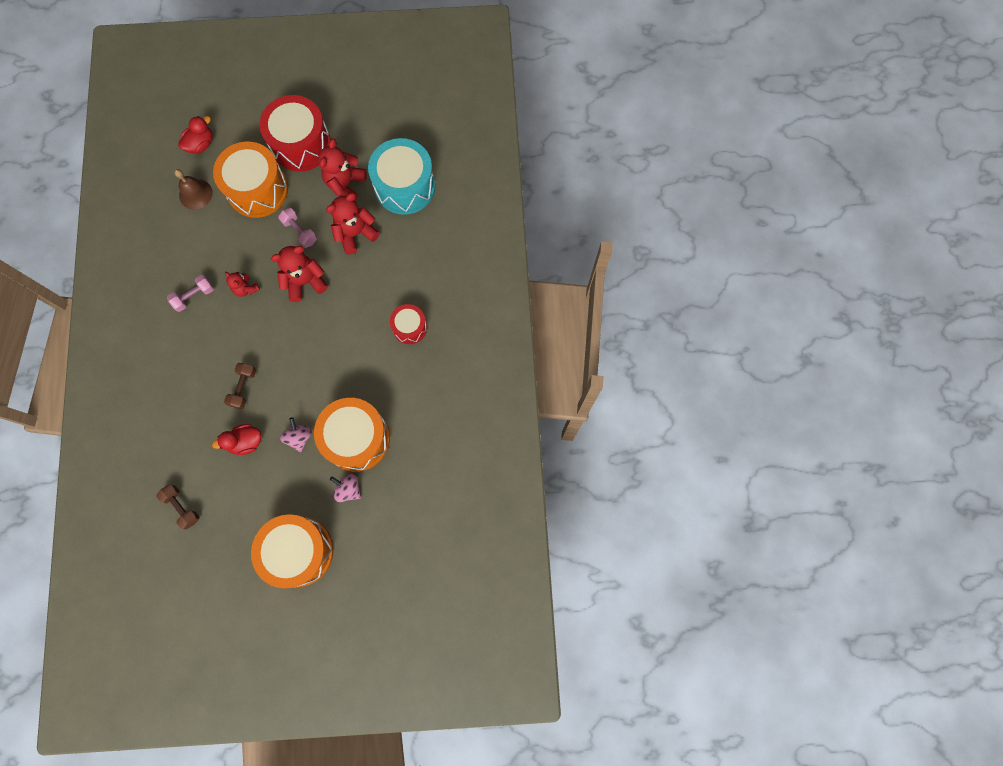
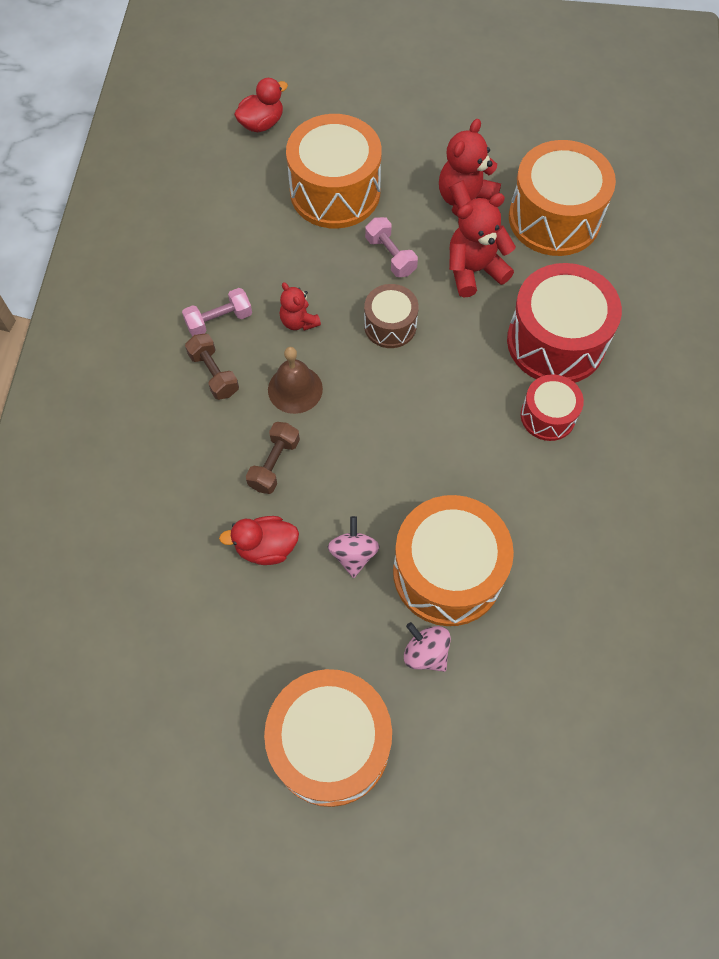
camera: 10 degrees right, 10 degrees down
brown dumbbell [157,484,199,529] -> brown dumbbell moved to [185,333,239,400]
brown bell [174,169,213,210] -> brown bell moved to [268,347,323,414]
red drum [259,95,331,172] -> red drum moved to [507,263,622,383]
red teddy bear [271,246,328,302] -> brown drum [364,284,419,348]
turquoise drum [368,138,435,215] -> orange drum [509,140,616,256]

